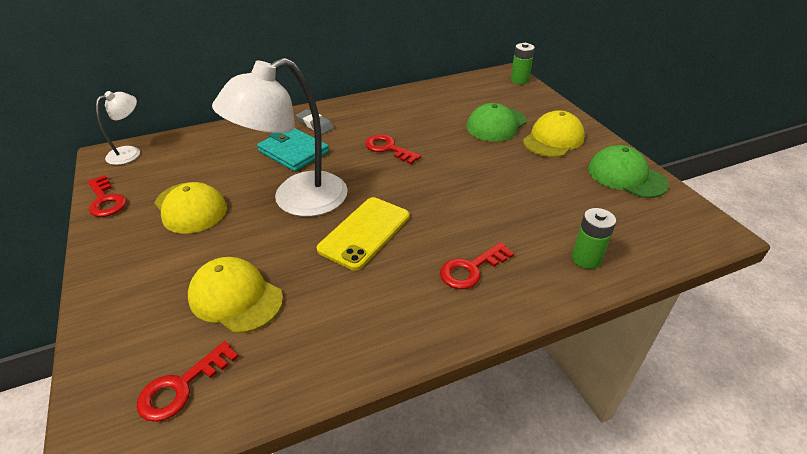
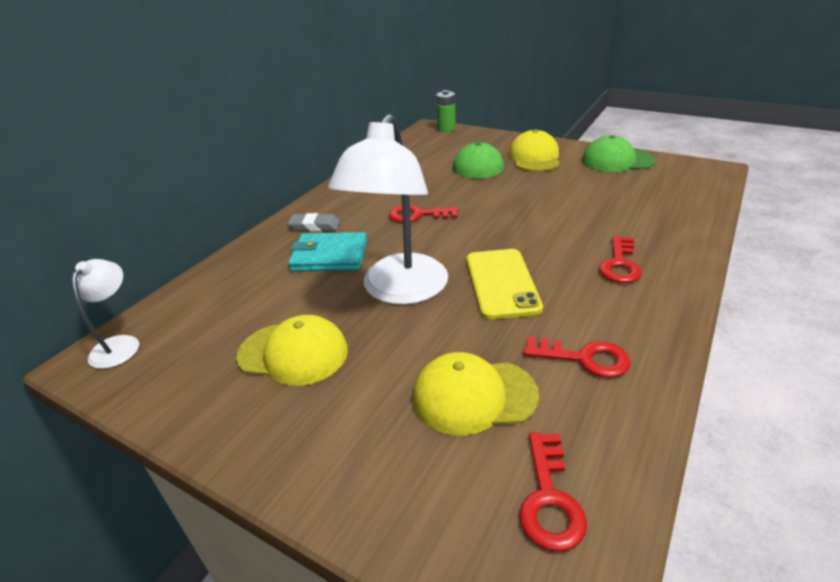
camera: 35 degrees left, 5 degrees down
red key [87,175,126,217] -> red key moved to [524,336,631,378]
green battery [572,208,616,269] -> none

